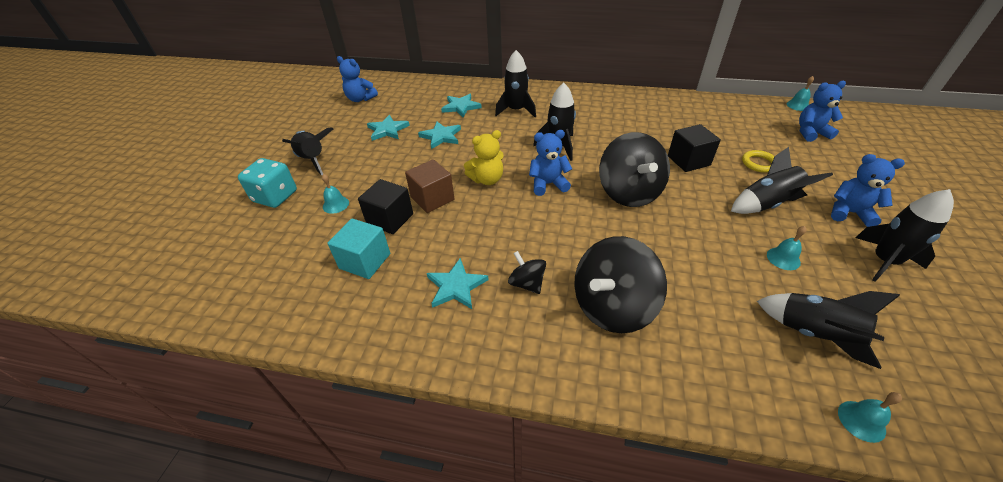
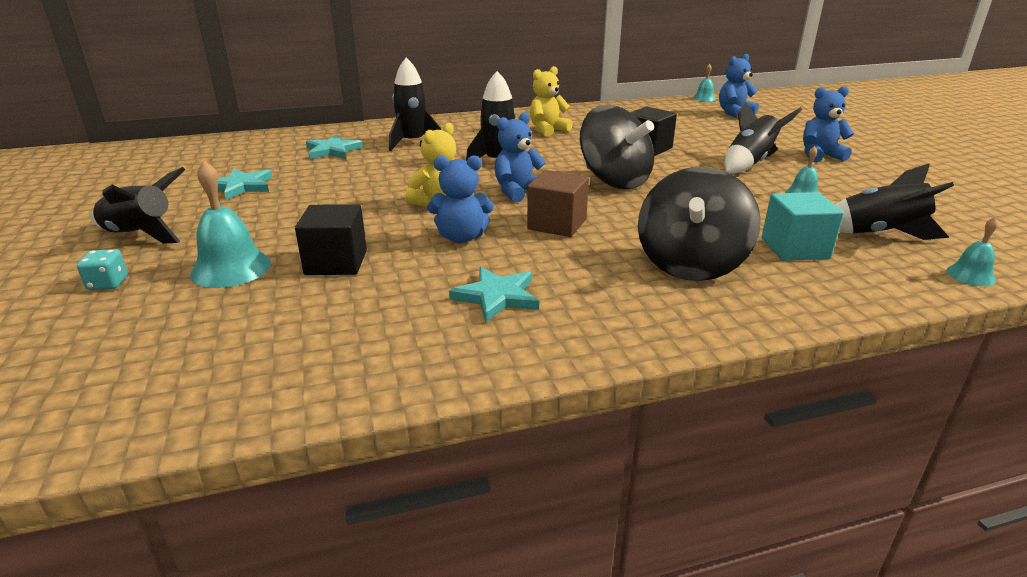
camera: 30 degrees left, 15 degrees down
turquoise dice [238,158,297,208] -> turquoise dice [77,249,128,290], size x0.53
turquoise bell [322,174,349,214] -> turquoise bell [190,161,271,288], size x1.80
turquoise cube [327,218,390,279] -> turquoise cube moved to [762,192,844,261]
blue teddy bear [337,56,378,102] -> blue teddy bear moved to [428,155,494,243]
brown cube [405,159,455,213] -> brown cube moved to [527,170,589,237]
turquoise star [418,122,461,149] -> none
black spinning top [508,251,546,294] -> none
yellow ring [742,150,775,173] -> none
black rocket [855,189,954,282] -> none
none -> yellow teddy bear [530,66,573,137]

